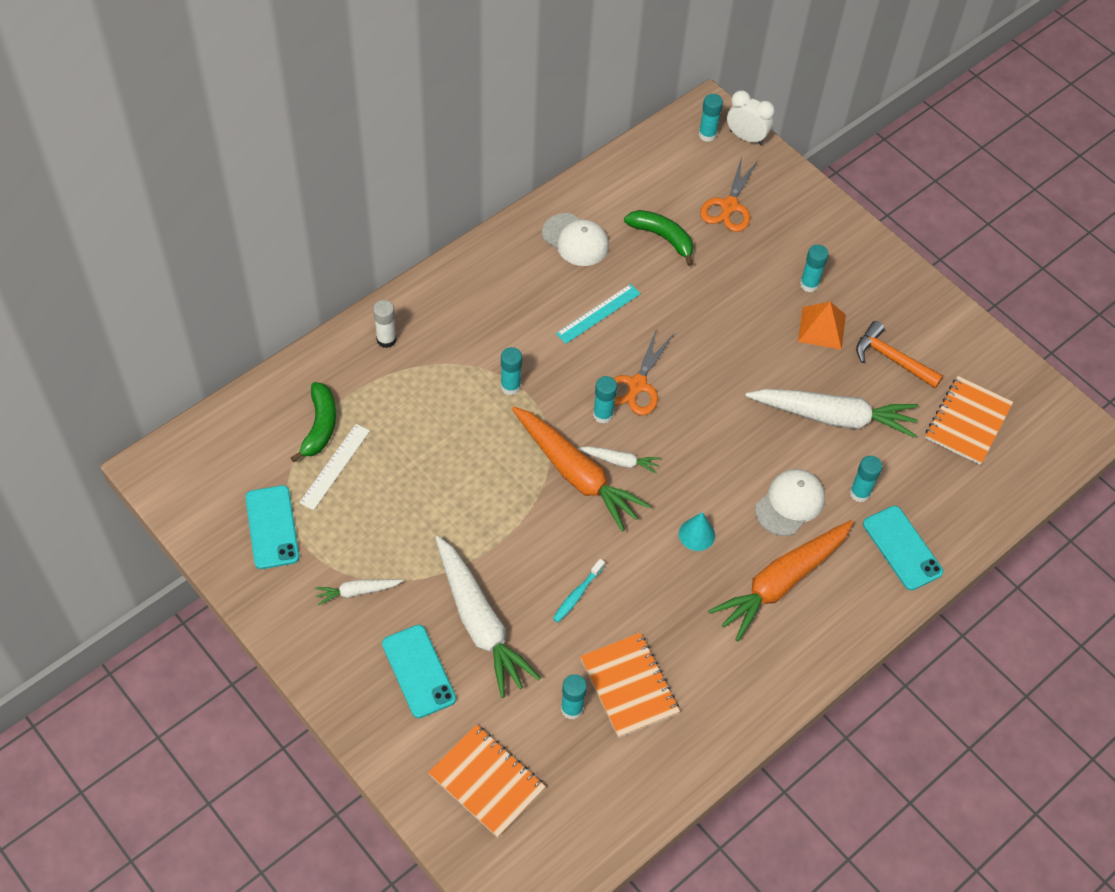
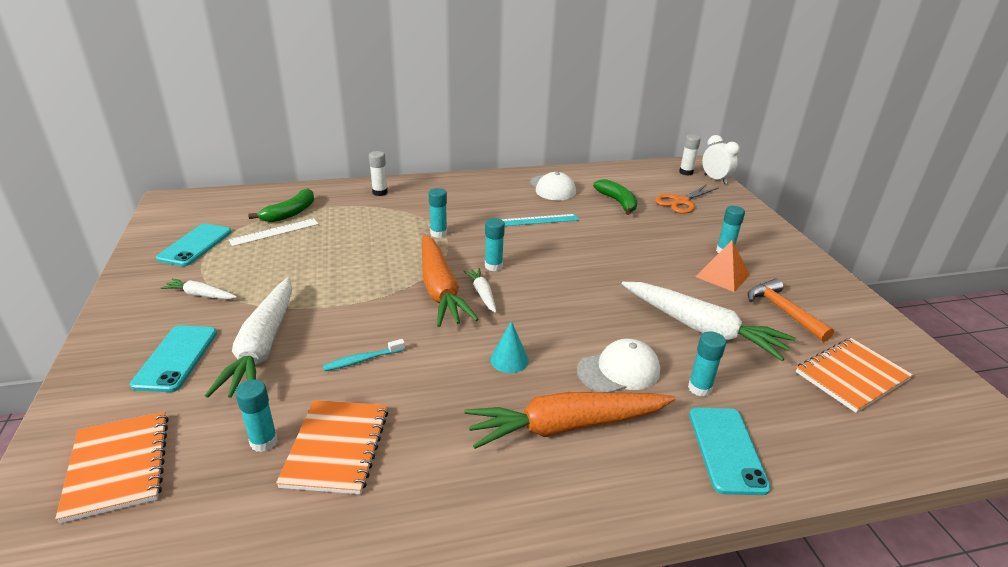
camera: 30 degrees right, 25 degrees down
white carrot [578,446,660,474] -> white carrot turned 150 degrees counterclockwise [463,268,497,313]
orange scissors [613,328,674,415] -> none
turquoise glue stick [699,94,723,142] -> white glue stick [679,134,701,176]

